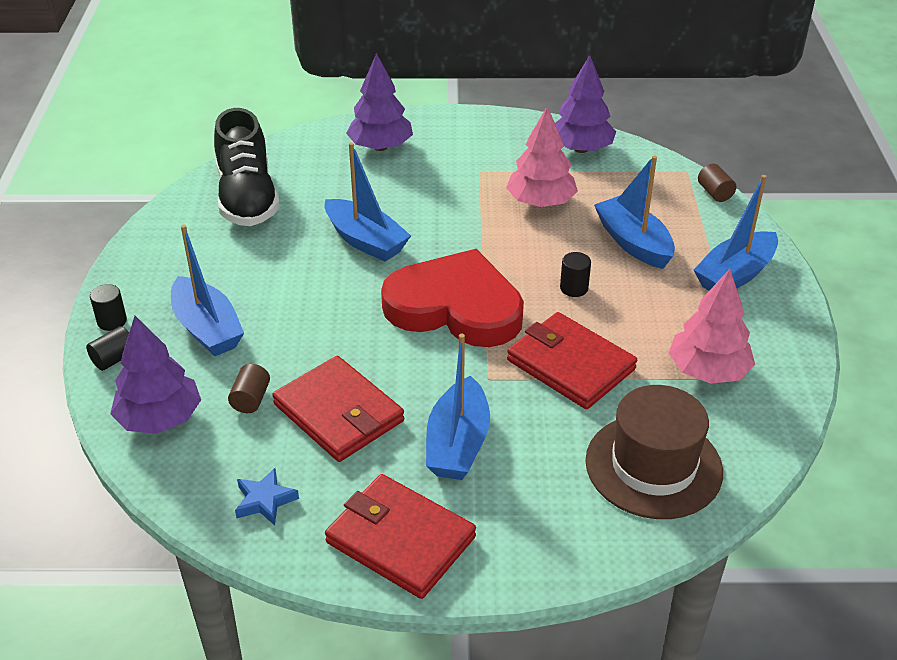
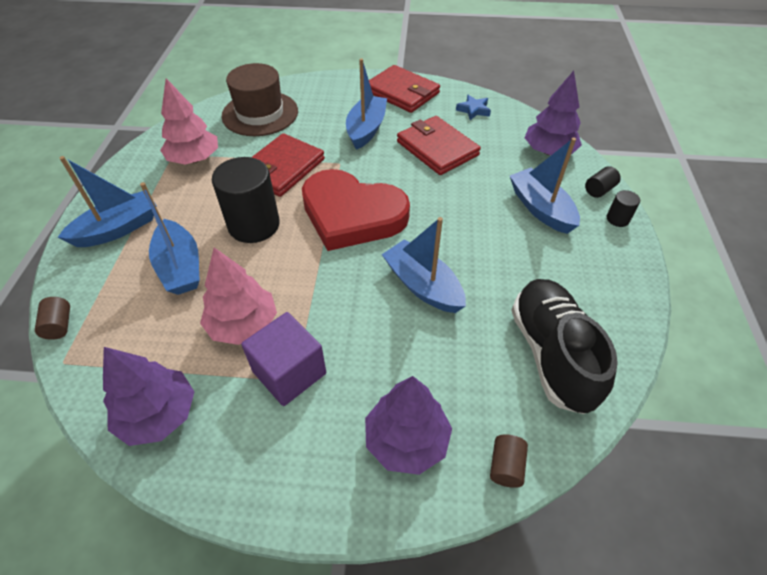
camera: 175 degrees left, 10 degrees up
brown cylinder [228,364,270,413] -> brown cylinder moved to [490,434,528,488]
red wallet [507,312,637,409] -> red wallet turned 75 degrees clockwise [251,133,325,197]
black cylinder [560,252,591,297] -> black cylinder [212,157,280,243], size x2.25
none -> purple cube [241,312,326,406]

